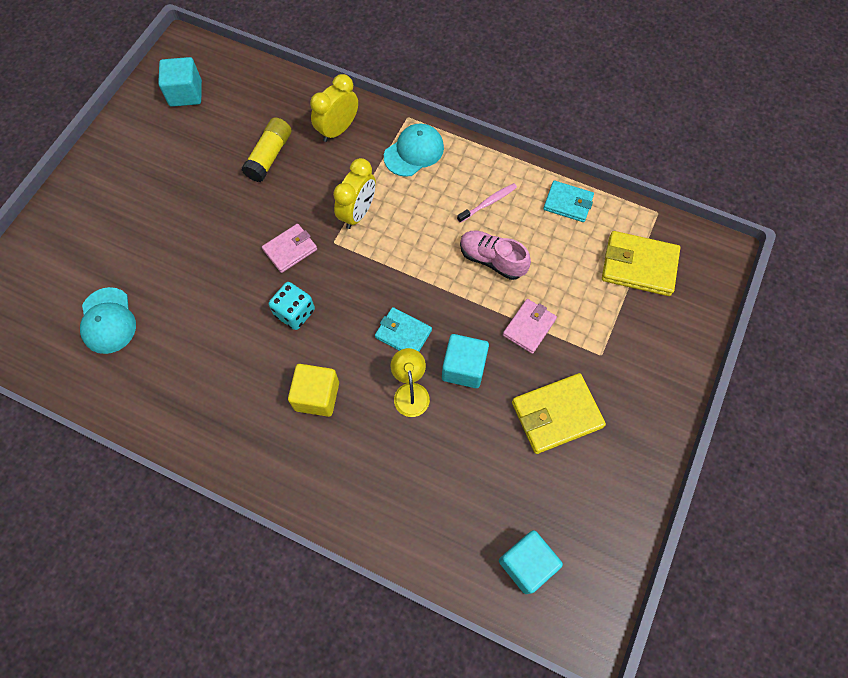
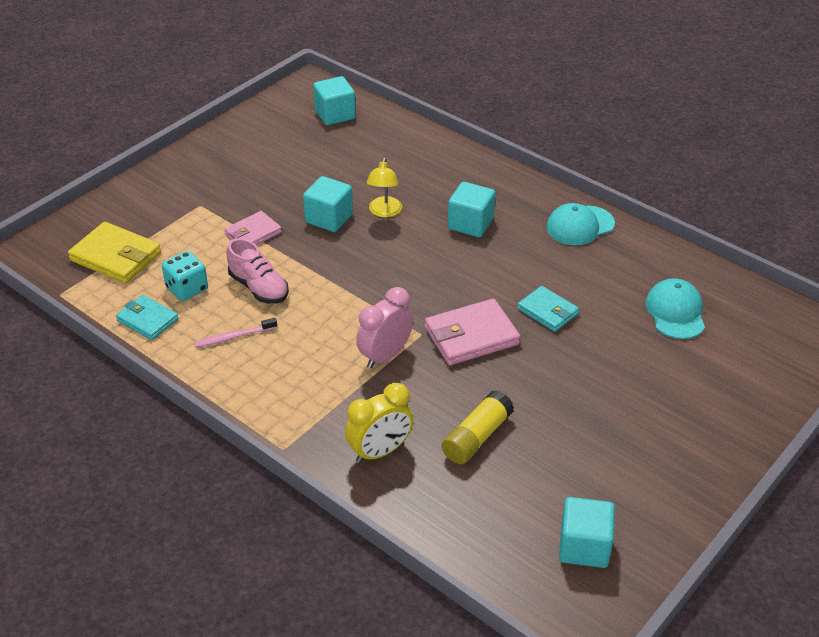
camera: 165 degrees left, 25 degrees down
pink wallet [262,224,317,273] -> pink wallet [425,299,520,365], size x1.56
turquoise dice [269,282,315,330] -> turquoise dice moved to [162,251,208,301]
yellow cube [288,364,339,417] -> turquoise cube [448,182,495,237]
yellow clock [333,158,376,229] -> pink clock [356,287,413,369]
turquoise wallet [375,307,432,352] -> turquoise wallet moved to [517,286,579,332]
turquoise cap [384,124,444,177] -> turquoise cap moved to [546,203,615,245]
yellow wallet [512,373,606,454] -> none

